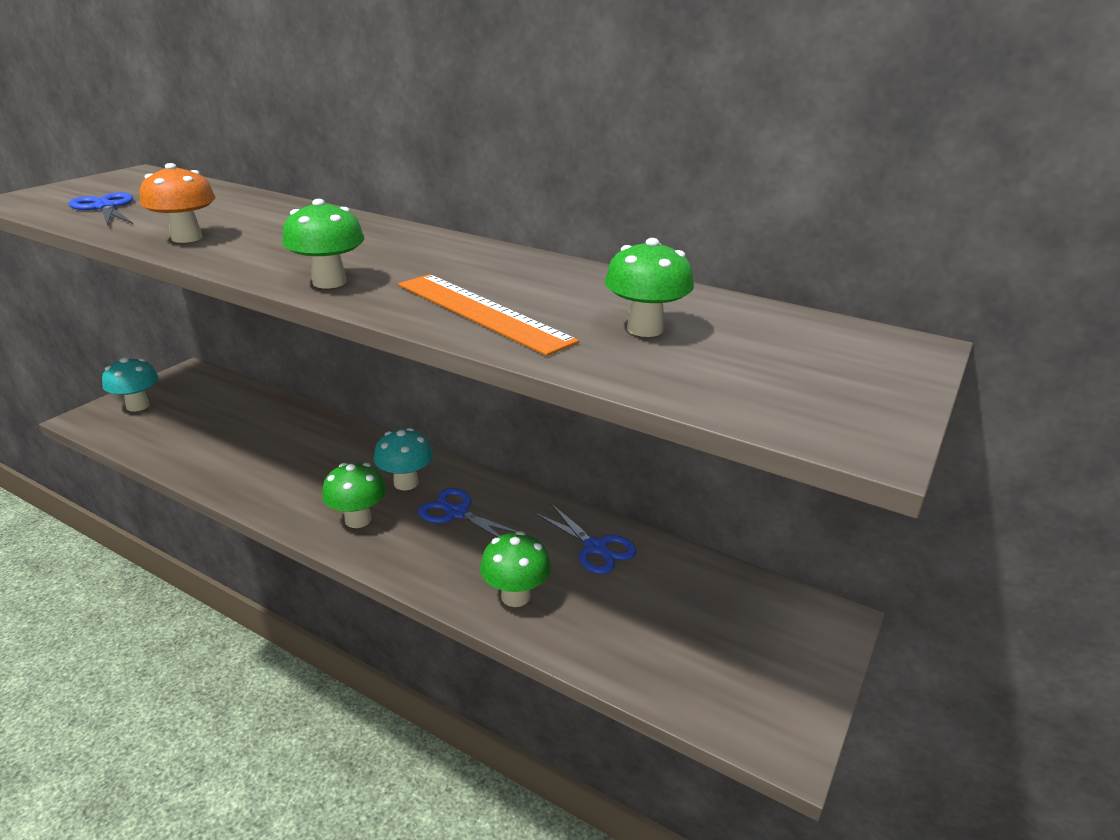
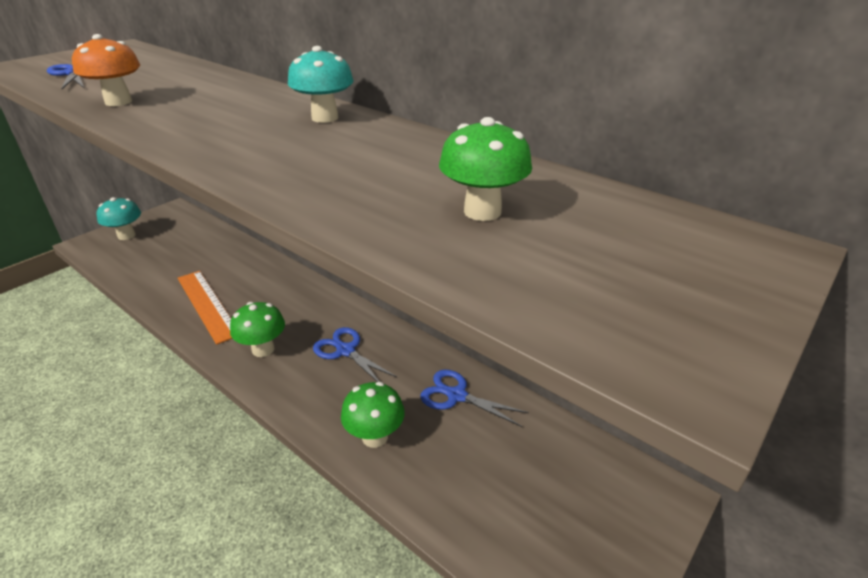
camera: 10 degrees right, 5 degrees up
green mushroom [282,199,364,288] -> none
turquoise mushroom [374,428,433,490] -> turquoise mushroom moved to [288,46,354,123]
orange ruler [398,274,579,356] -> orange ruler moved to [178,271,233,345]
blue scissors [535,504,637,574] -> blue scissors turned 150 degrees clockwise [420,370,529,427]

